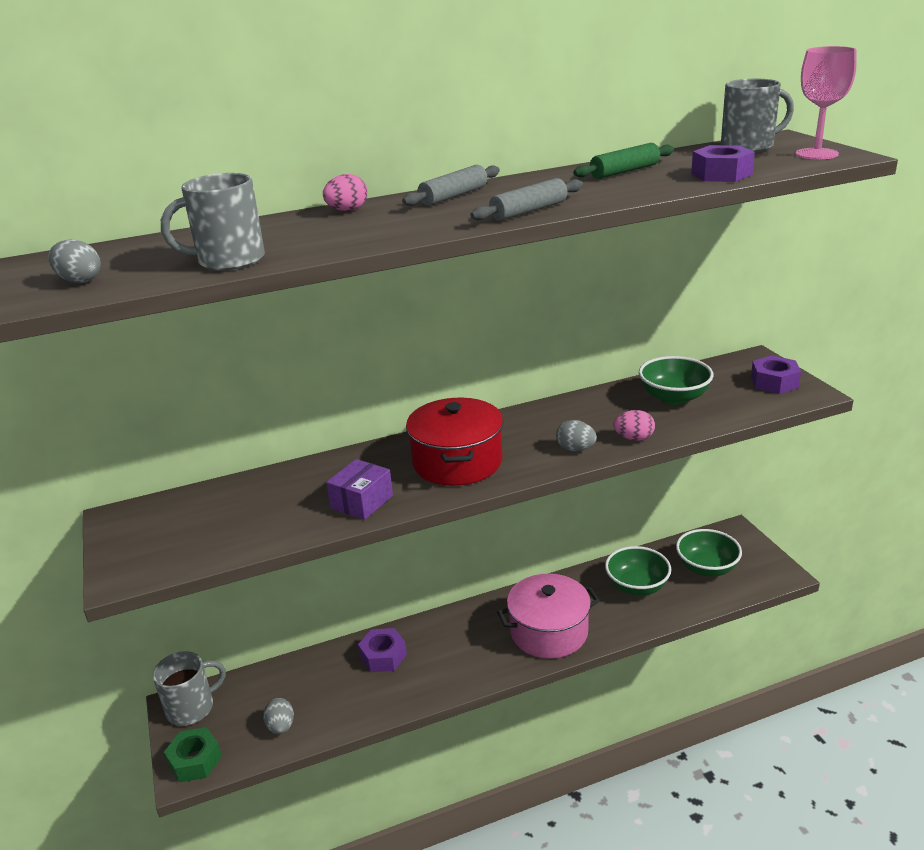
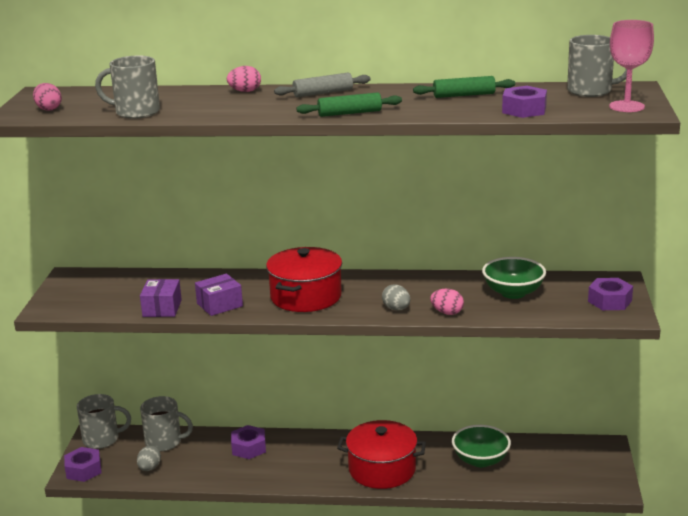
camera: 25 degrees right, 5 degrees down
grey egg [48,240,101,283] -> pink egg [33,83,62,111]
green nut [164,727,222,783] -> purple nut [64,447,102,482]
grey rolling pin [470,178,583,221] -> green rolling pin [296,92,402,117]
pink pot [497,574,600,659] -> red pot [337,420,426,489]
green bowl [676,529,742,577] -> none
none -> purple box [140,279,182,317]
none -> grey mug [140,396,193,451]

